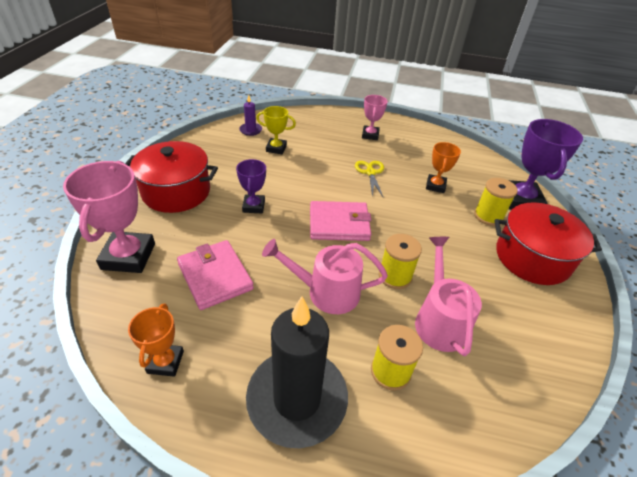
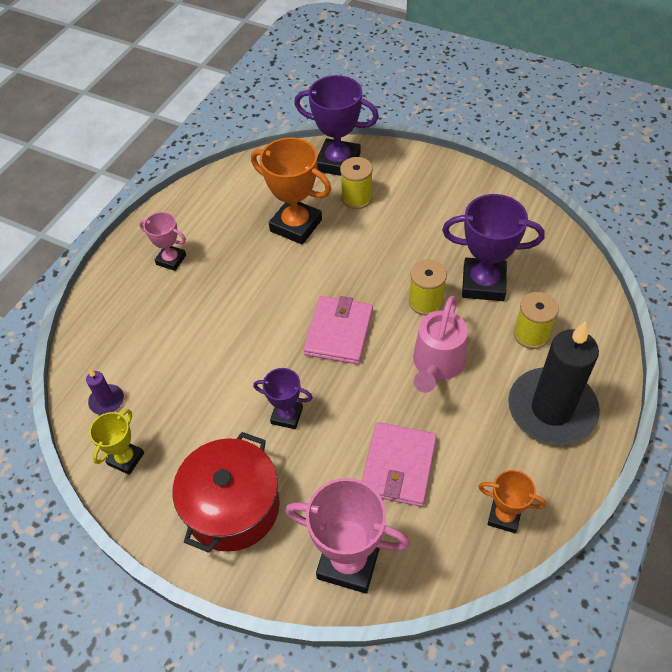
camera: 70 degrees left, 10 degrees up
pink wallet [177,240,254,310] -> pink wallet turned 60 degrees counterclockwise [362,422,437,507]
yellow trophy [256,106,296,154] -> yellow trophy moved to [89,409,144,475]
yellow scissors [355,161,384,198] -> none
pink watering can [415,237,482,356] -> purple trophy [442,194,545,301]
orange trophy [426,142,461,193] -> orange trophy [251,137,331,244], size x1.76
red pot [494,202,602,285] -> none

